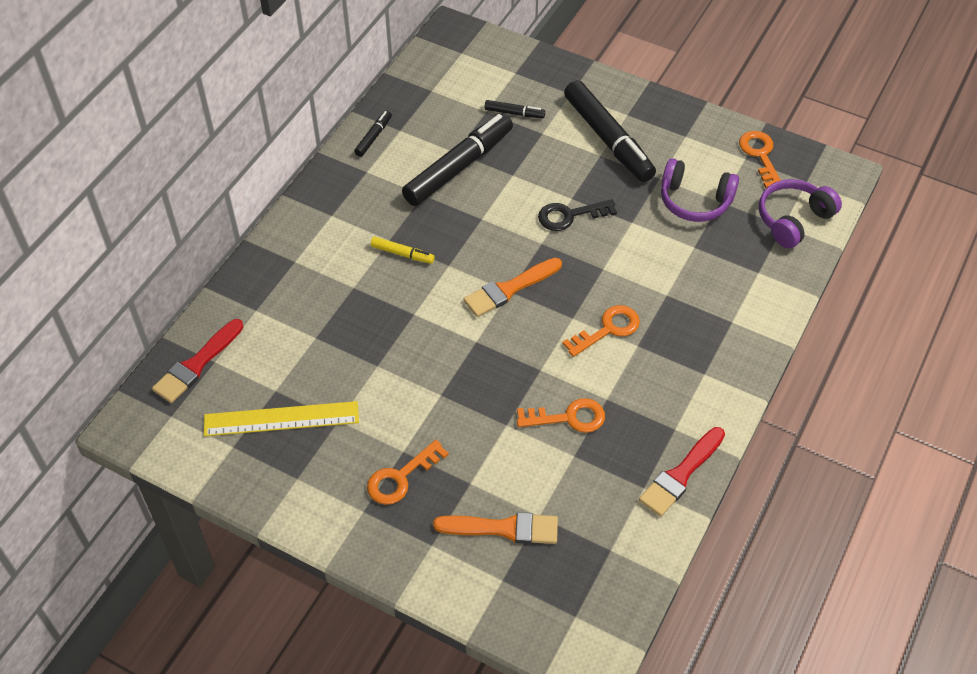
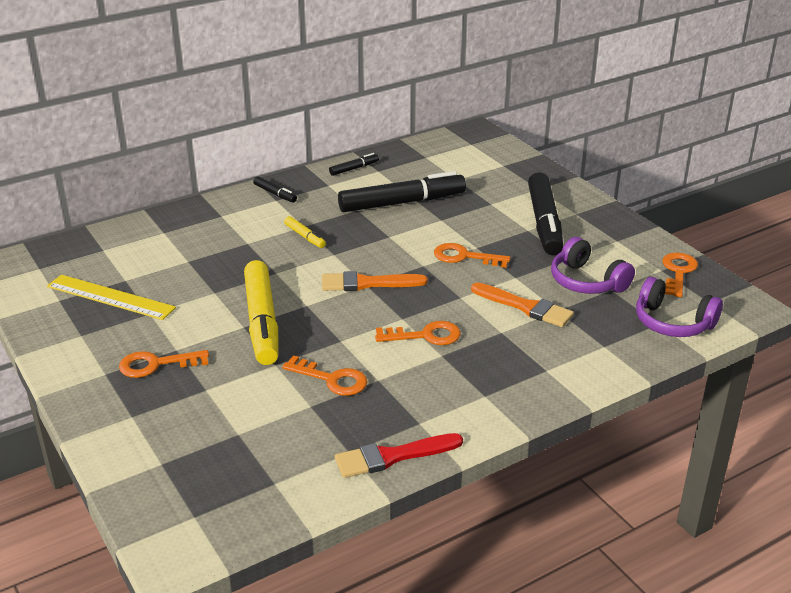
camera: 30 degrees right, 20 degrees down
red brush [152,319,243,403] -> none
orange brush [433,512,558,544] -> orange brush moved to [471,282,574,327]
black marker [484,100,545,118] -> black marker moved to [253,176,297,203]
black key [538,199,617,231] -> orange key [434,243,511,268]
purple headphones [759,179,842,248] -> purple headphones turned 135 degrees counterclockwise [636,277,723,337]
none -> yellow marker [244,260,279,365]

